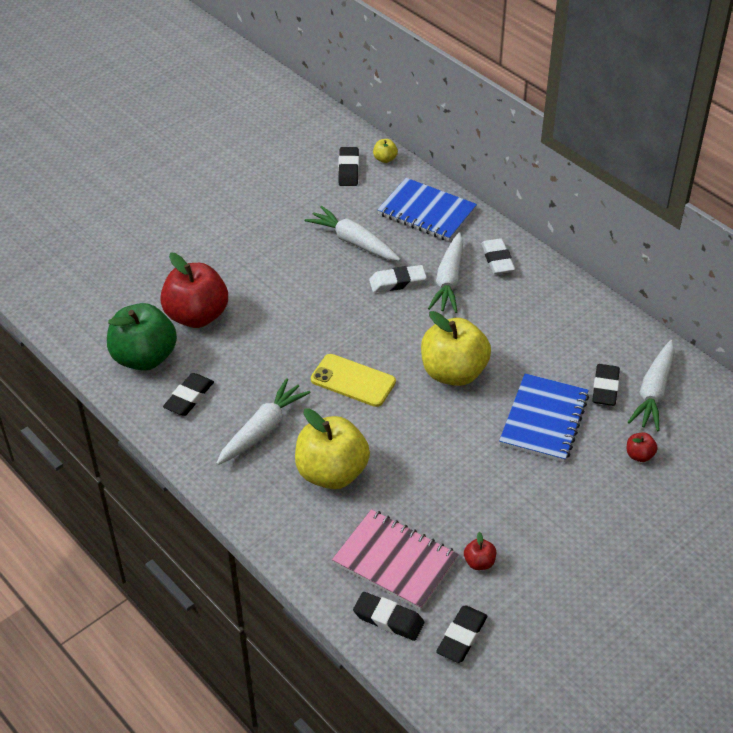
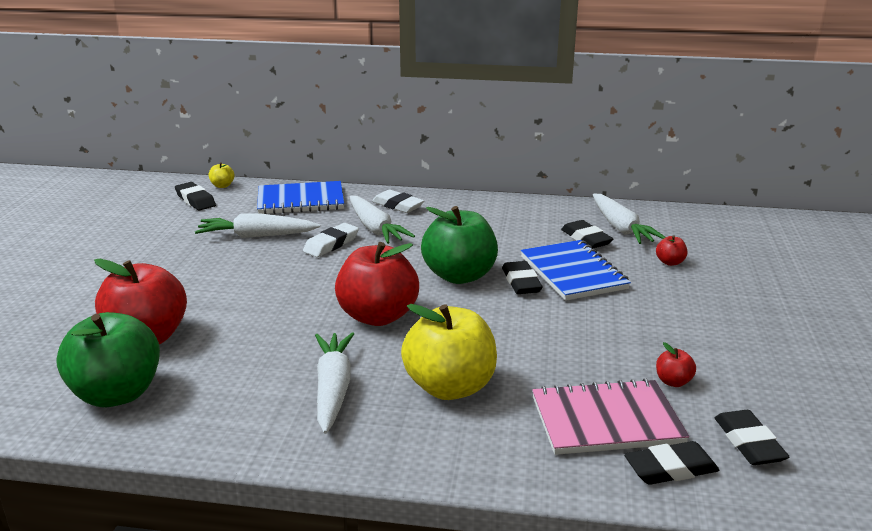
camera: 40 degrees left, 20 degrees down
black eraser [163,373,214,416] -> black eraser moved to [502,261,543,294]
yellow phone [311,354,396,407] -> red apple [335,242,419,326]
yellow apple [421,311,491,386] -> green apple [421,206,498,284]

